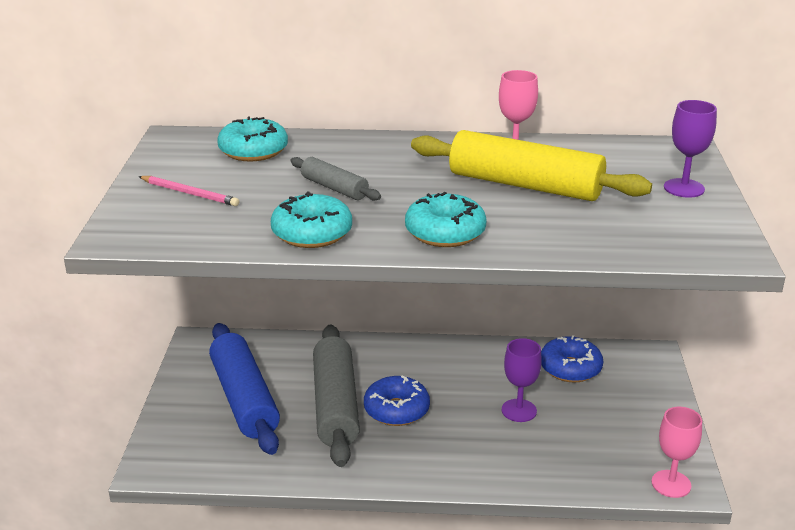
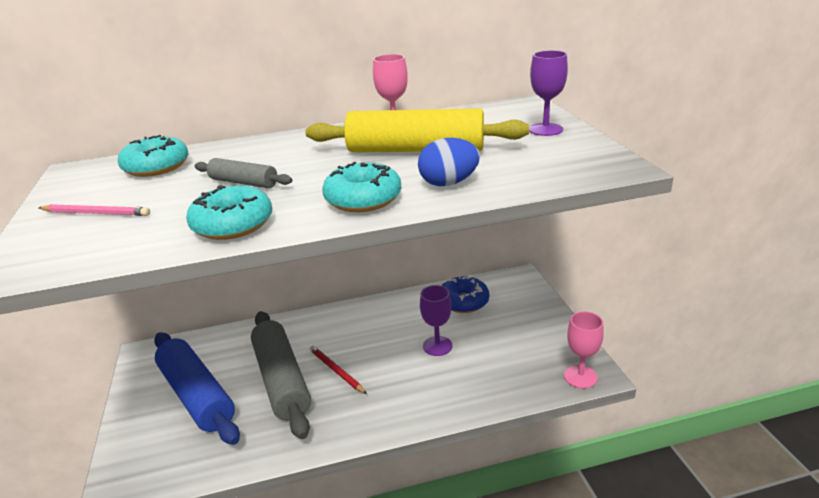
camera: 15 degrees left, 0 degrees up
blue donut [364,375,430,426] -> red pencil [310,346,367,394]
none -> blue egg [418,138,480,186]

